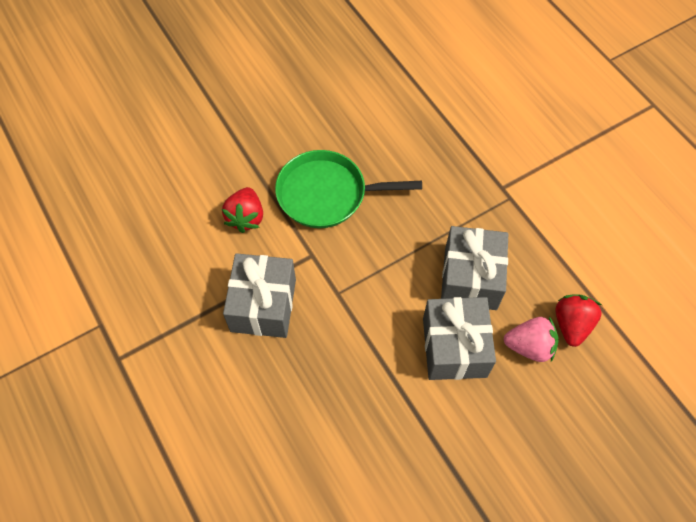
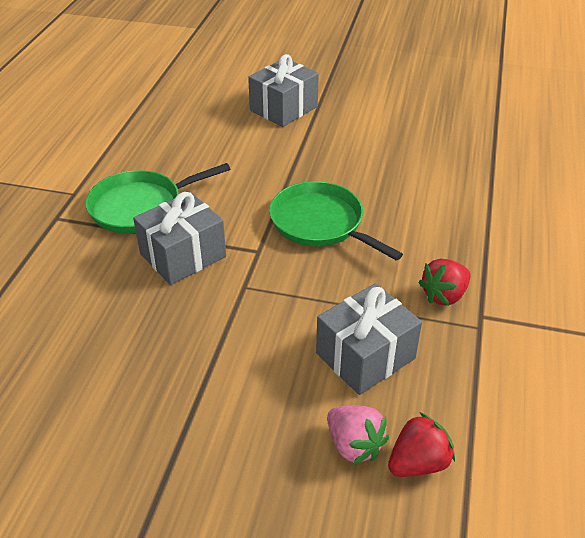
camera: 45 degrees right, 20 degrees down
red strawberry [222,187,263,233] -> red strawberry moved to [418,259,470,306]
grey gift [423,297,496,380] -> grey gift moved to [248,54,319,127]
none -> green pan [86,163,230,233]

